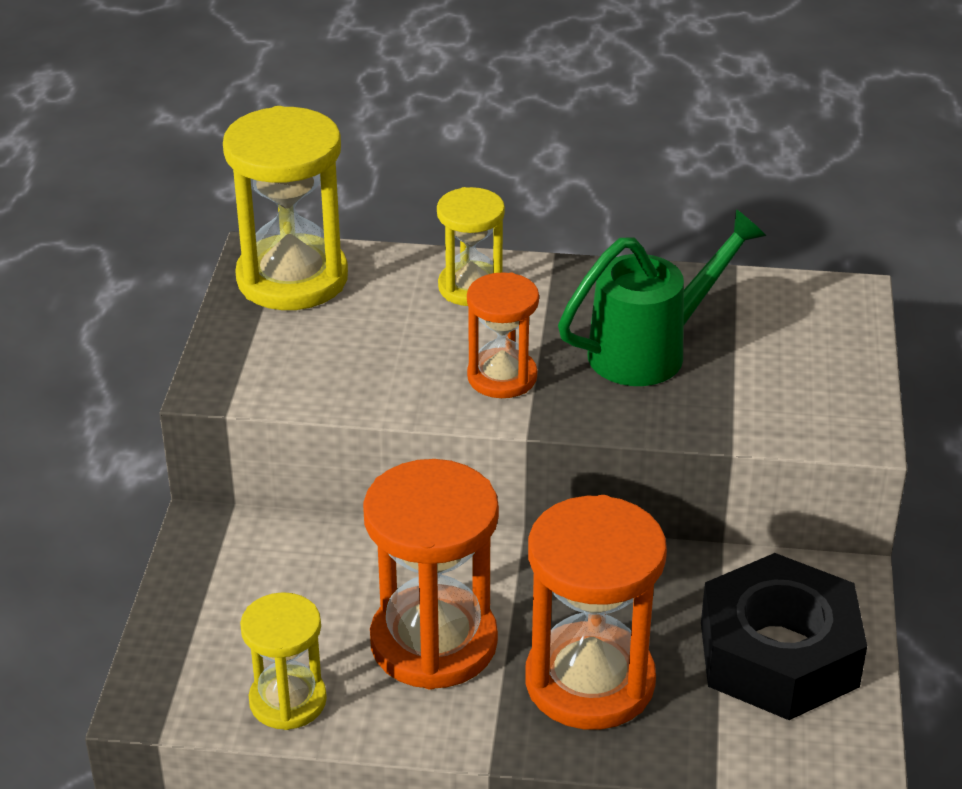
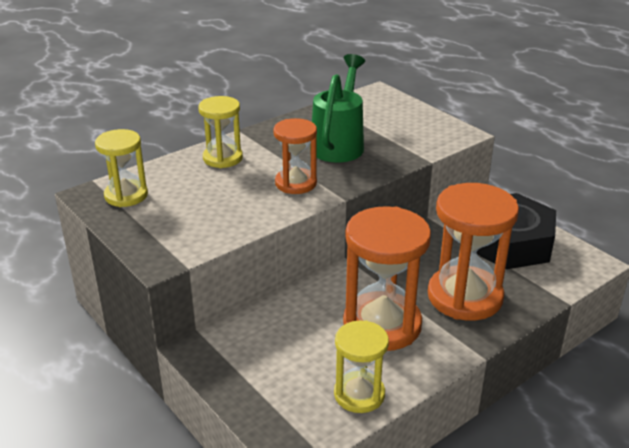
camera: 45 degrees left, 5 degrees down
yellow hourglass [223,106,348,310] -> yellow hourglass [95,129,148,207], size x0.59

